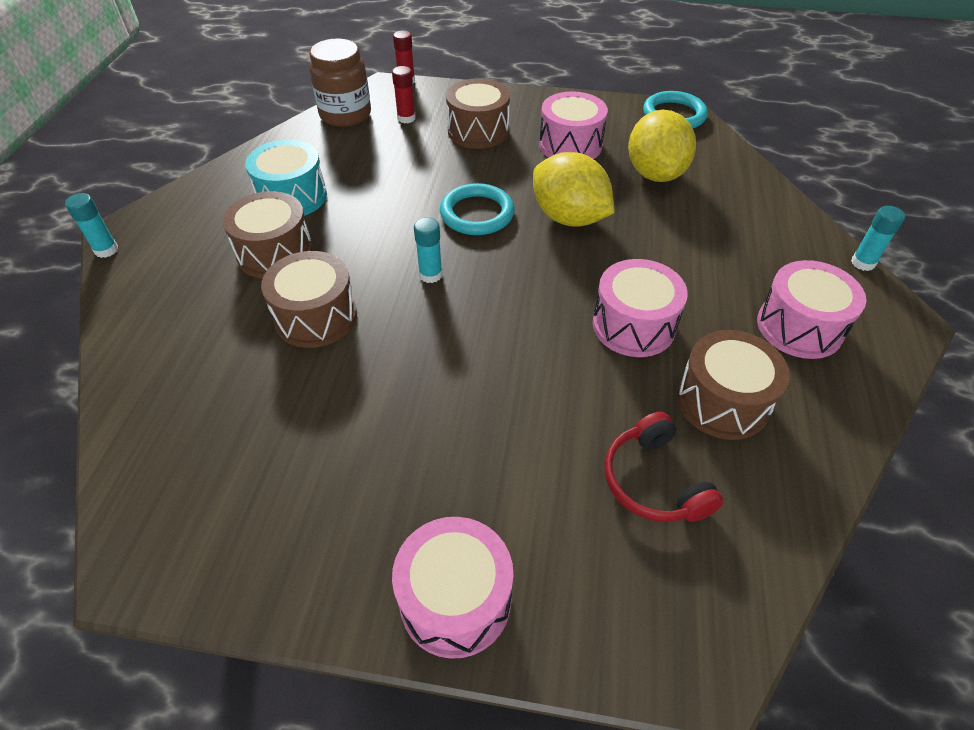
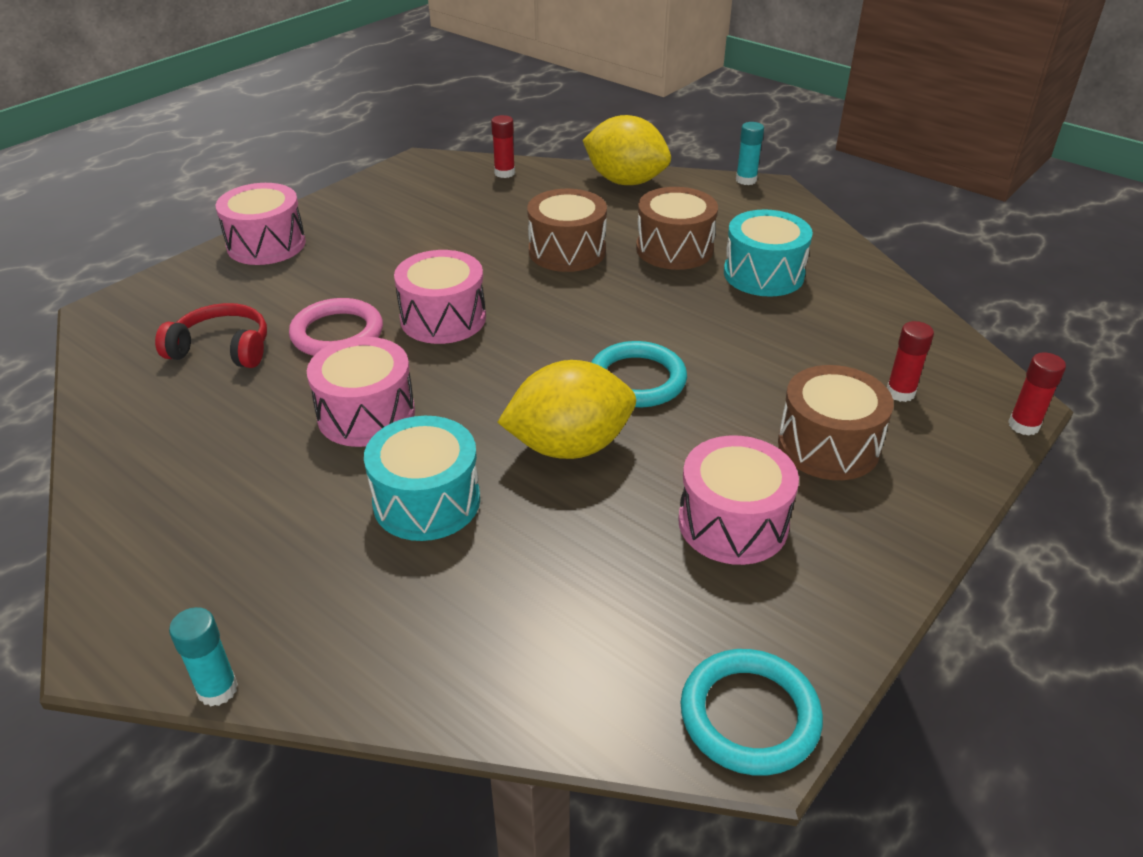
camera: 120 degrees right, 10 degrees down
brown jar [309,38,371,127] -> none
turquoise glue stick [414,217,442,283] -> none
yellow lemon [628,110,696,182] -> yellow lemon moved to [582,115,671,185]
brown drum [677,330,790,440] -> none
pink drum [757,260,866,359] -> pink drum moved to [394,250,486,344]
none -> pink ring [289,298,383,356]
none -> turquoise drum [364,416,480,541]
none -> red glue stick [491,115,515,178]

